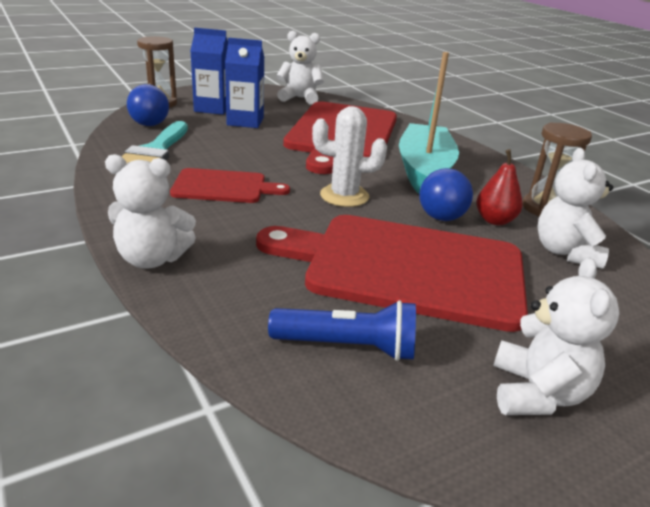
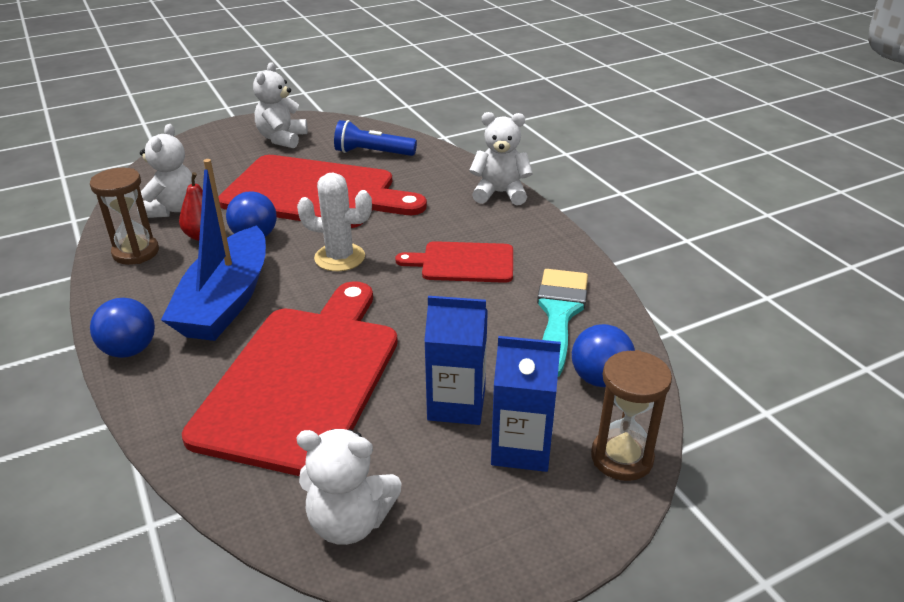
camera: 175 degrees left, 5 degrees up
turquoise boat [399,52,459,194] -> blue boat [161,159,266,341]
none -> blue ball [90,298,155,358]

